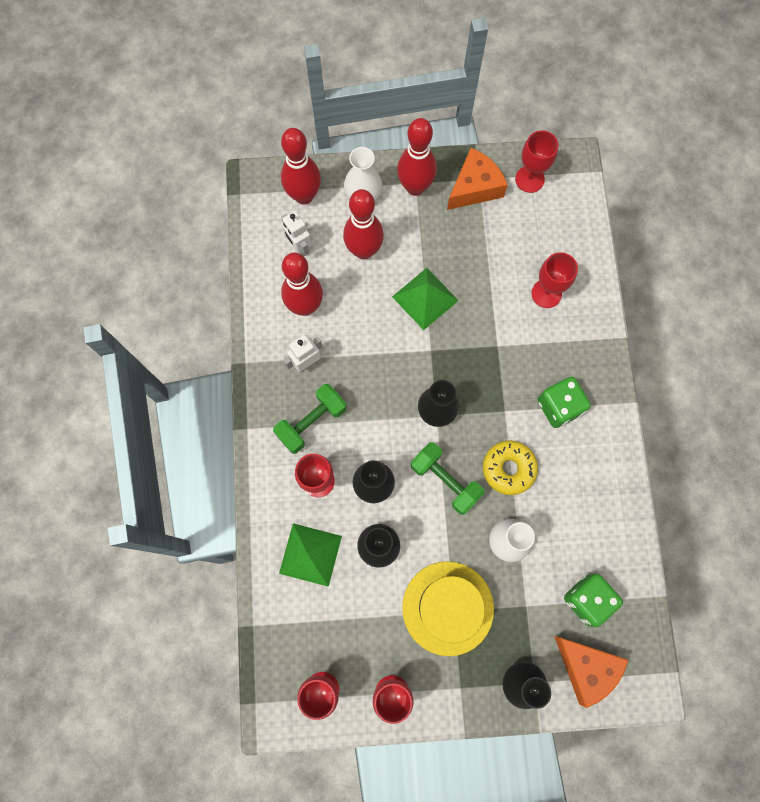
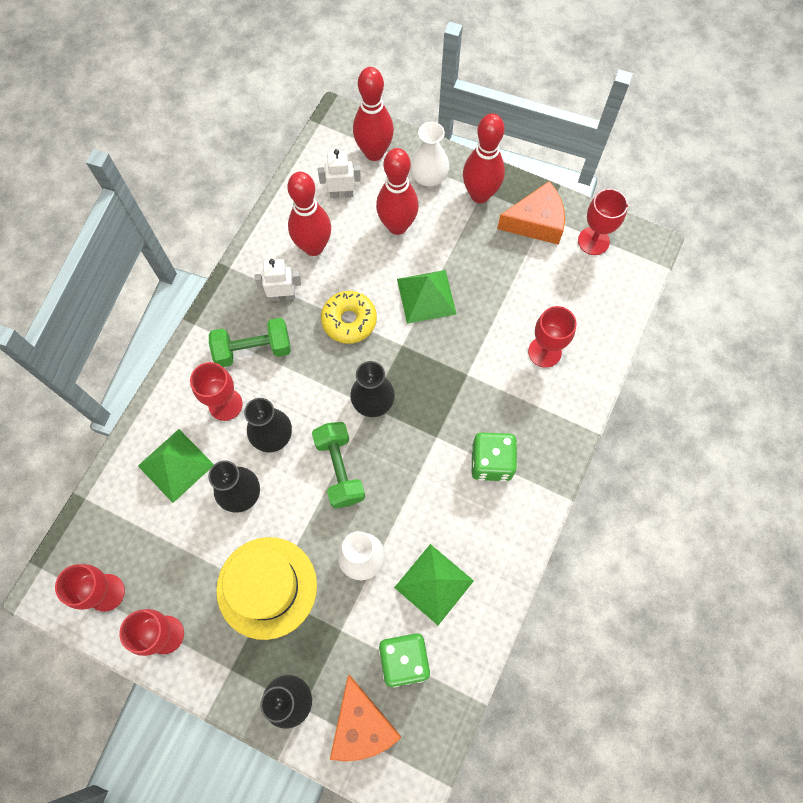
camera: 30 degrees right, 5 degrees down
white robot [281,211,312,256] -> white robot turned 90 degrees clockwise [318,149,361,198]
yellow donut [483,440,538,495] -> yellow donut moved to [321,291,377,344]
none -> green pyramid [394,544,474,625]

